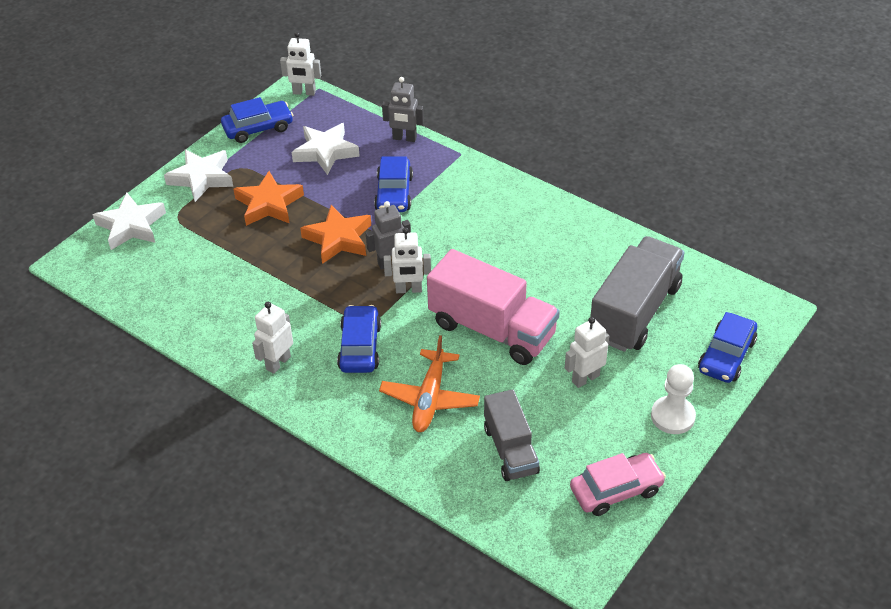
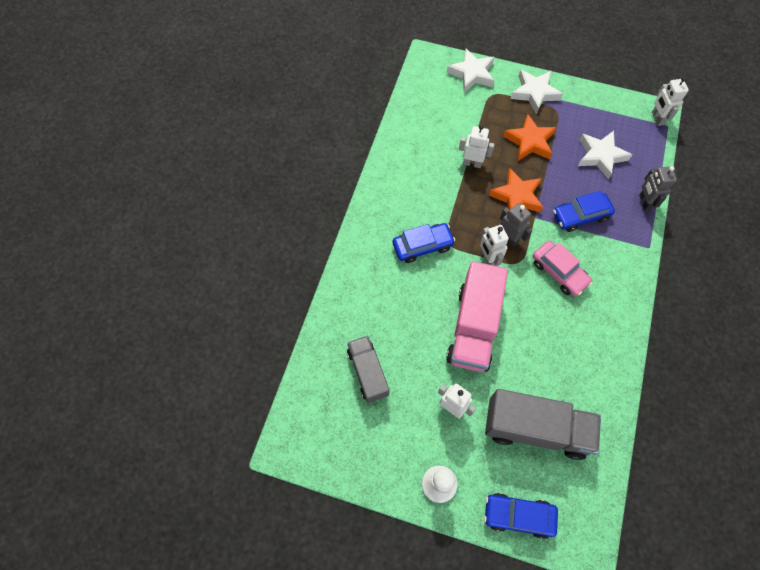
camera: 70 degrees right, 20 degrees up
blue car [221,97,293,143] -> none
white robot [252,302,293,374] -> white robot moved to [459,125,495,168]
orange plane [379,335,480,432] -> none
grey truck [484,389,540,481] -> grey truck turned 105 degrees clockwise [347,336,389,403]
pink car [570,453,666,516] -> pink car moved to [532,241,593,296]

